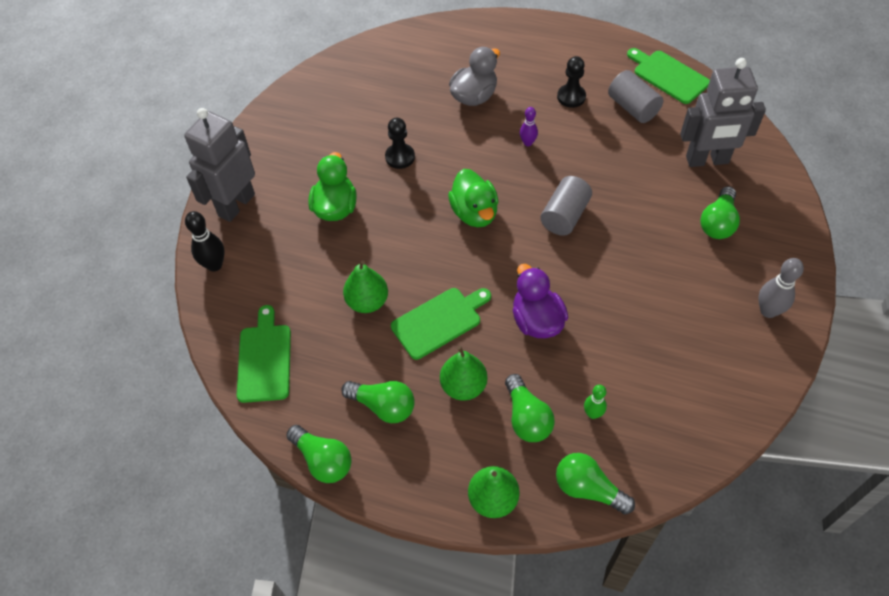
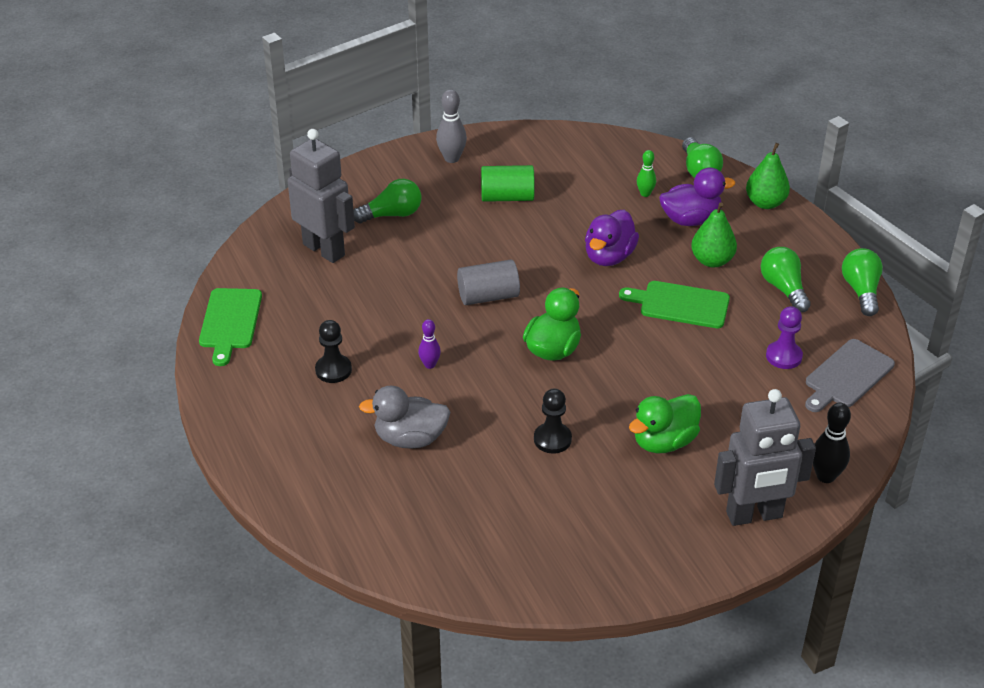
camera: 135 degrees left, 15 degrees down
green cutting board [237,305,291,403] -> grey cutting board [805,339,895,412]
green pear [343,260,388,313] -> none
green light bulb [505,374,555,442] -> purple duck [659,168,735,226]
grey cylinder [608,70,663,123] -> none
none -> green cylinder [481,165,535,202]
none -> purple pawn [766,306,803,369]

